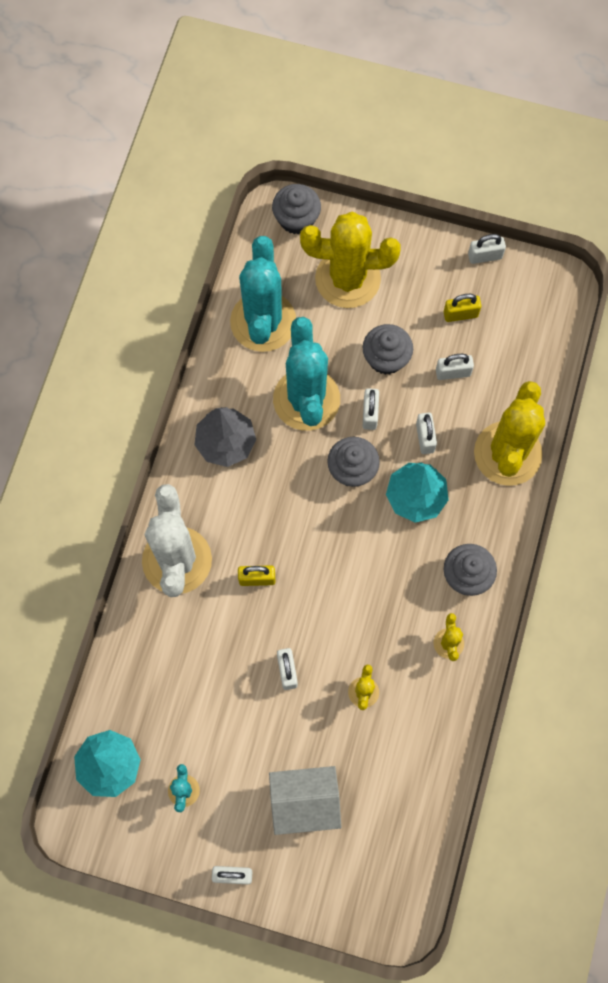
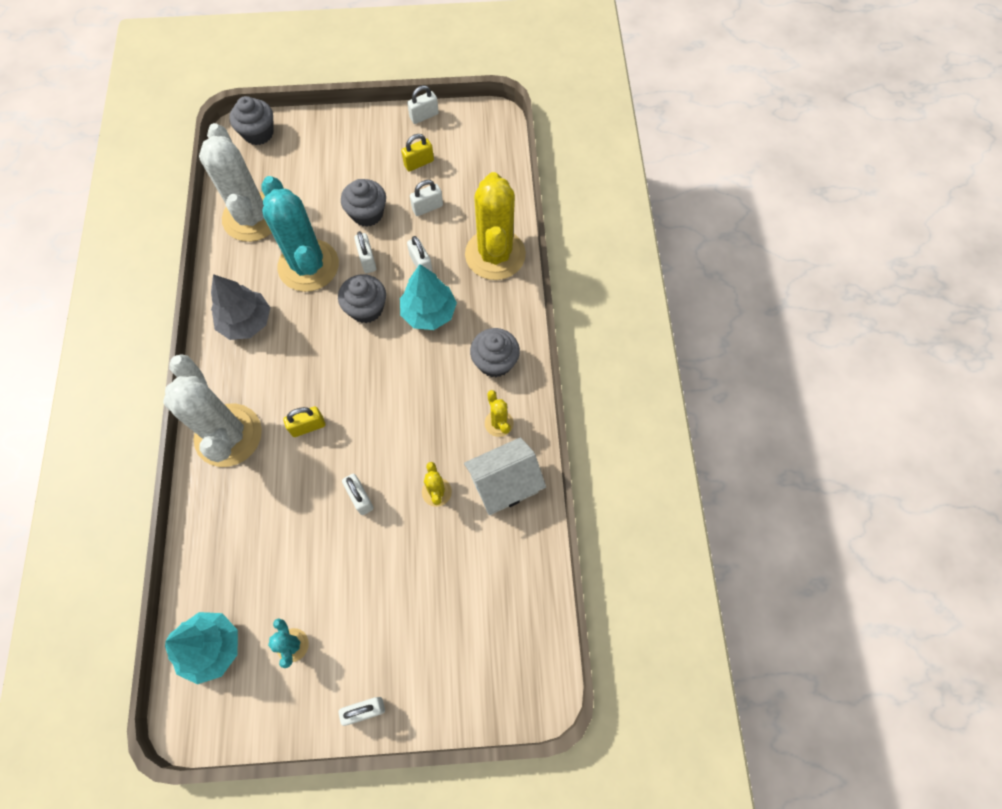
camera: 20 degrees left, 5 degrees down
turquoise cactus [230,236,296,352] -> white cactus [199,123,272,242]
white house [269,766,341,835] -> white house moved to [464,437,546,515]
yellow cactus [300,211,401,308] -> none

